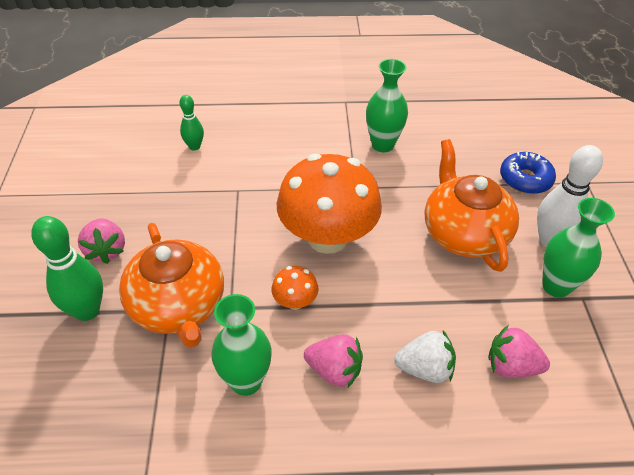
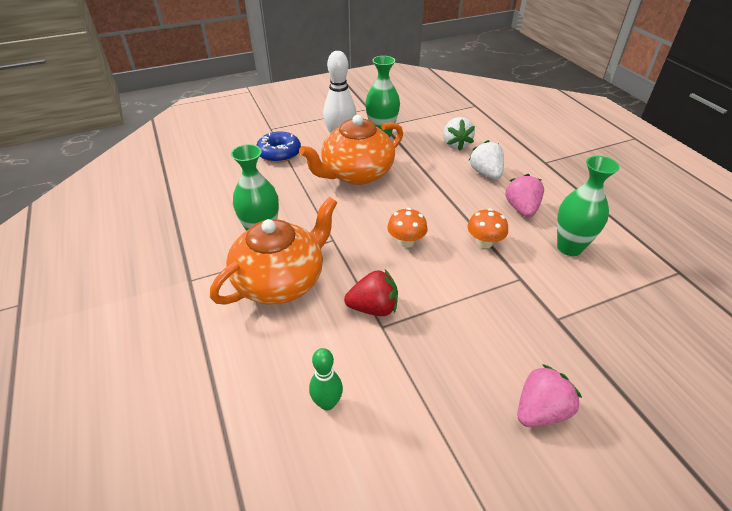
camera: 110 degrees left, 5 degrees down
green bowling pin [31,216,103,321] -> none
orange teapot [119,223,224,348] -> orange teapot moved to [210,197,338,305]
orange mushroom [276,154,382,254] -> orange mushroom [387,208,428,248], size x0.42
pink strawberry [488,325,550,378] -> white strawberry [443,117,475,150]
none -> red strawberry [344,270,398,316]

